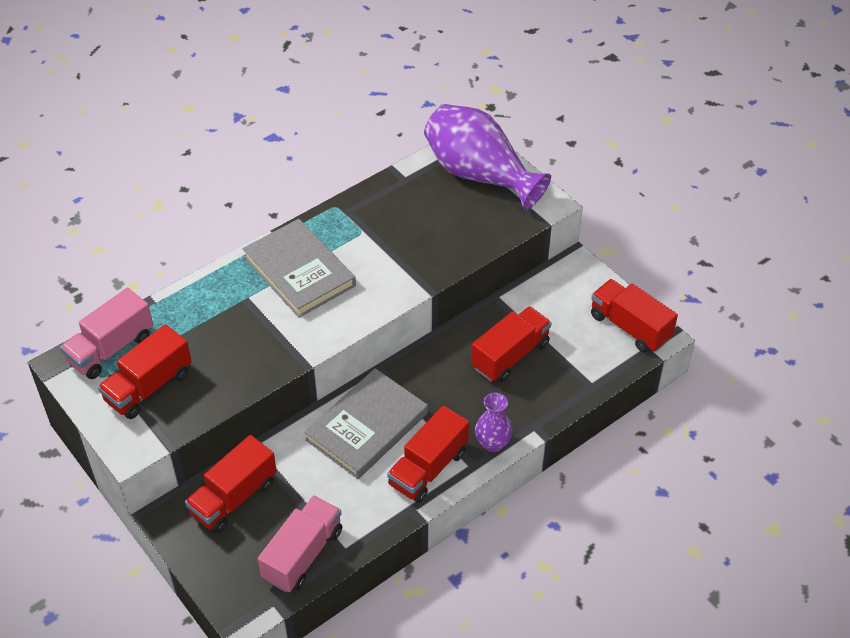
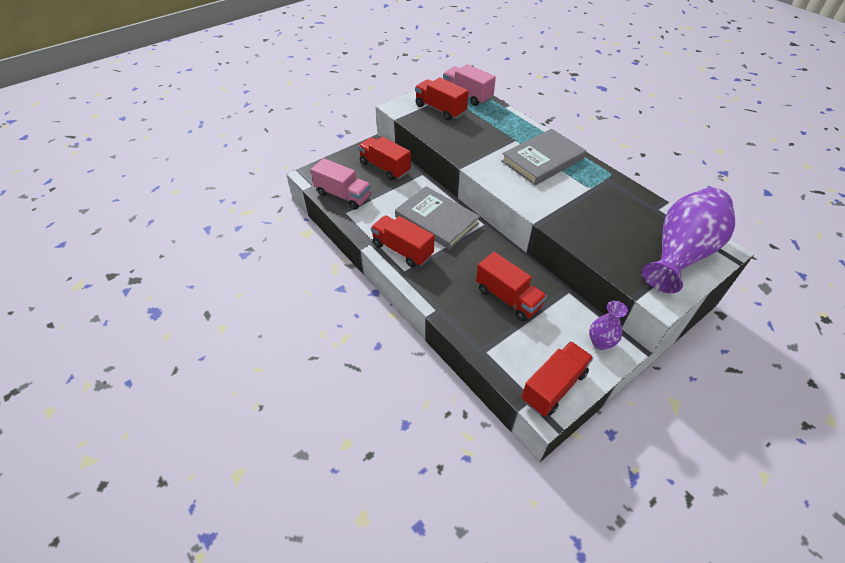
camera: 90 degrees right, 0 degrees up
purple vase [475,393,513,452] -> purple vase moved to [589,301,628,350]

